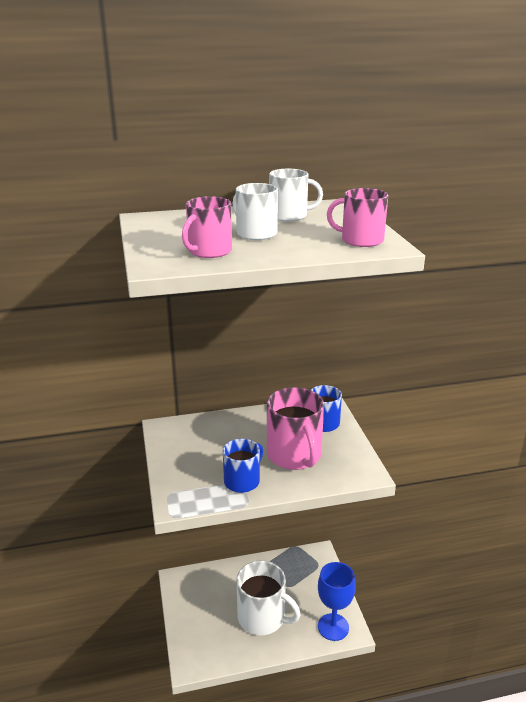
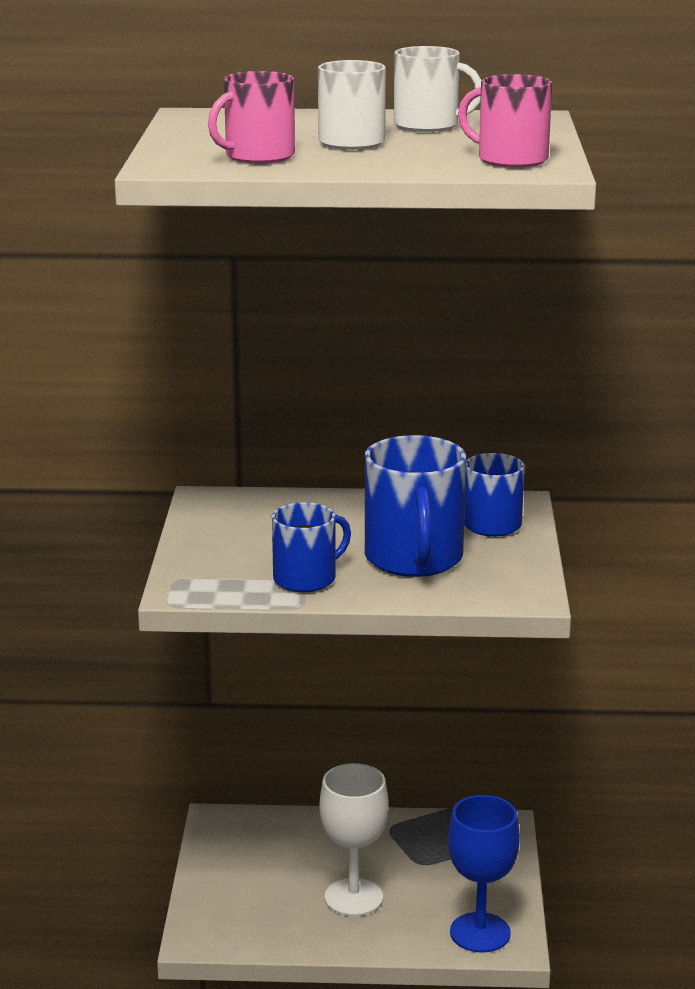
camera: 15 degrees right, 5 degrees down
white mug [236,561,301,635] -> white goblet [319,763,389,916]
pink mug [267,387,324,470] -> blue mug [365,435,466,577]

